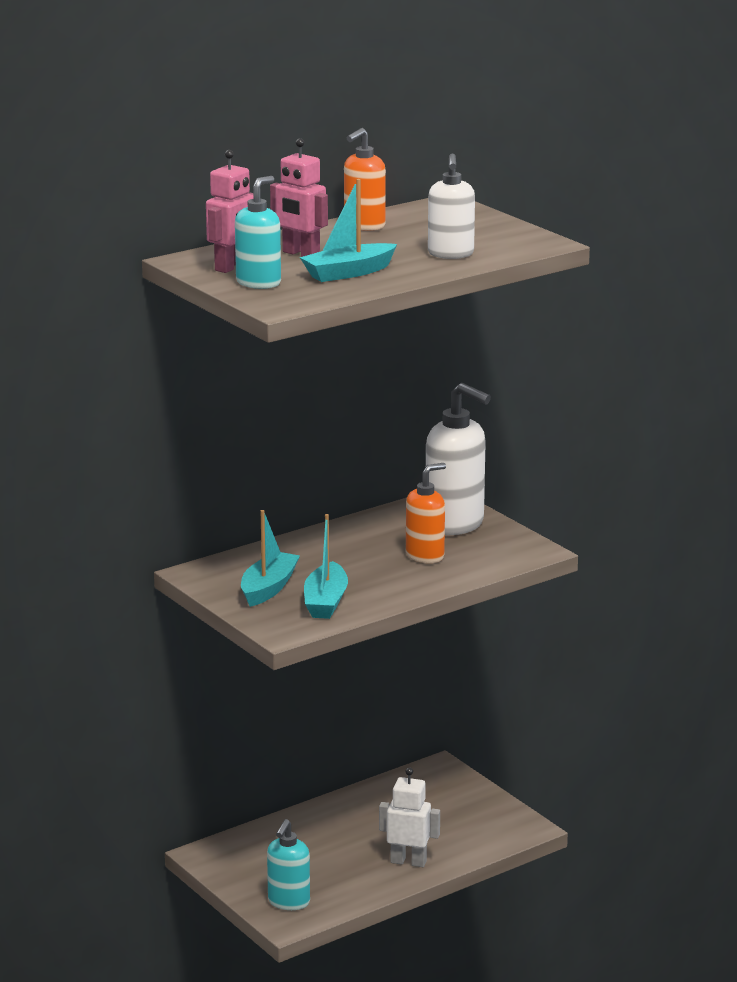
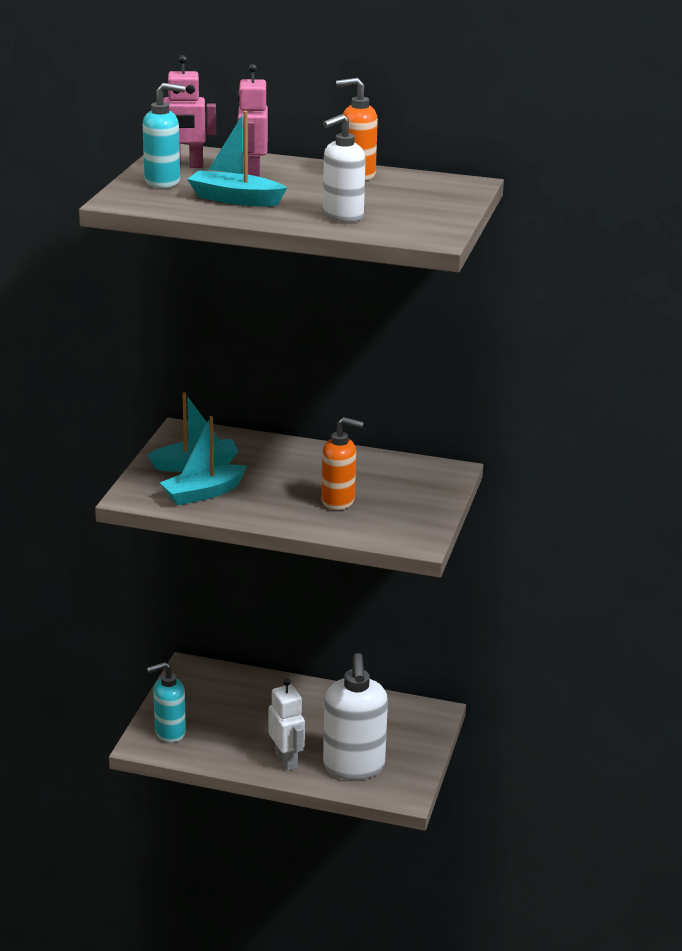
camera: 50 degrees right, 5 degrees up
white soap dispenser [426,383,491,535] -> white soap dispenser moved to [323,653,388,780]

